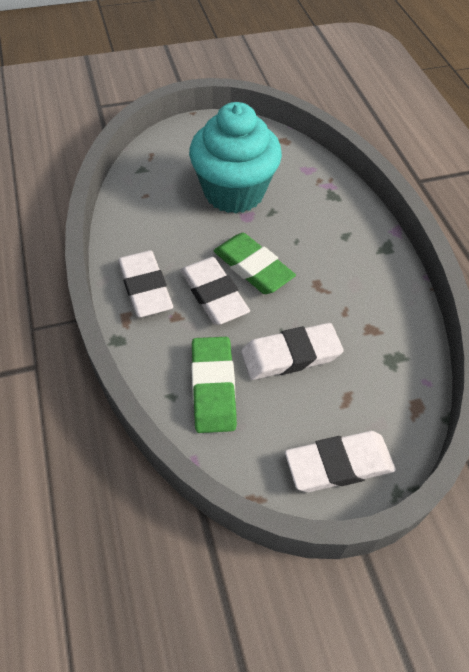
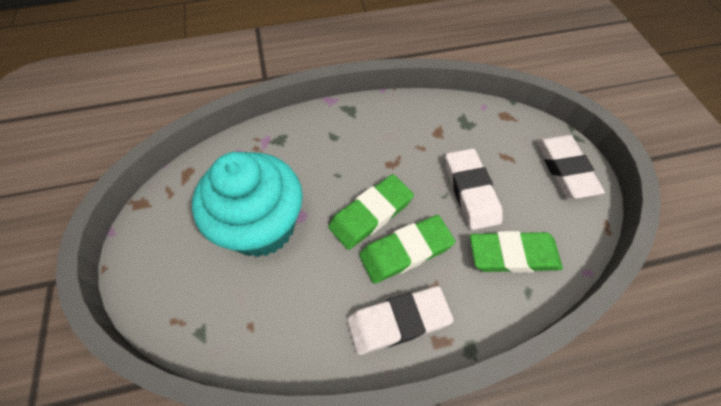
camera: 85 degrees left, 5 degrees up
white eraser [180,257,250,325] -> green eraser [359,215,456,284]

